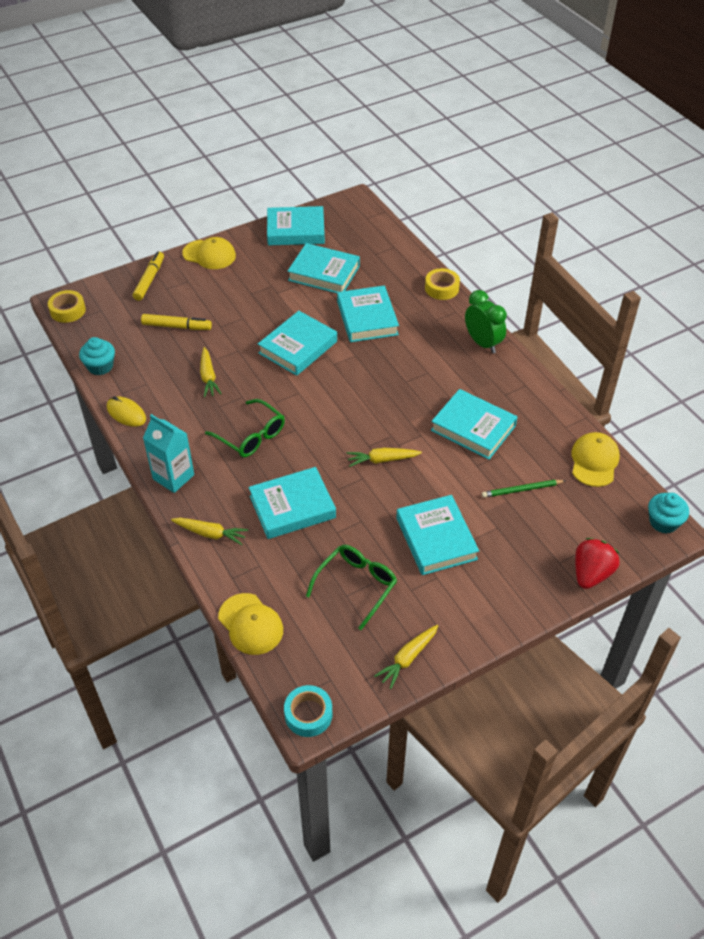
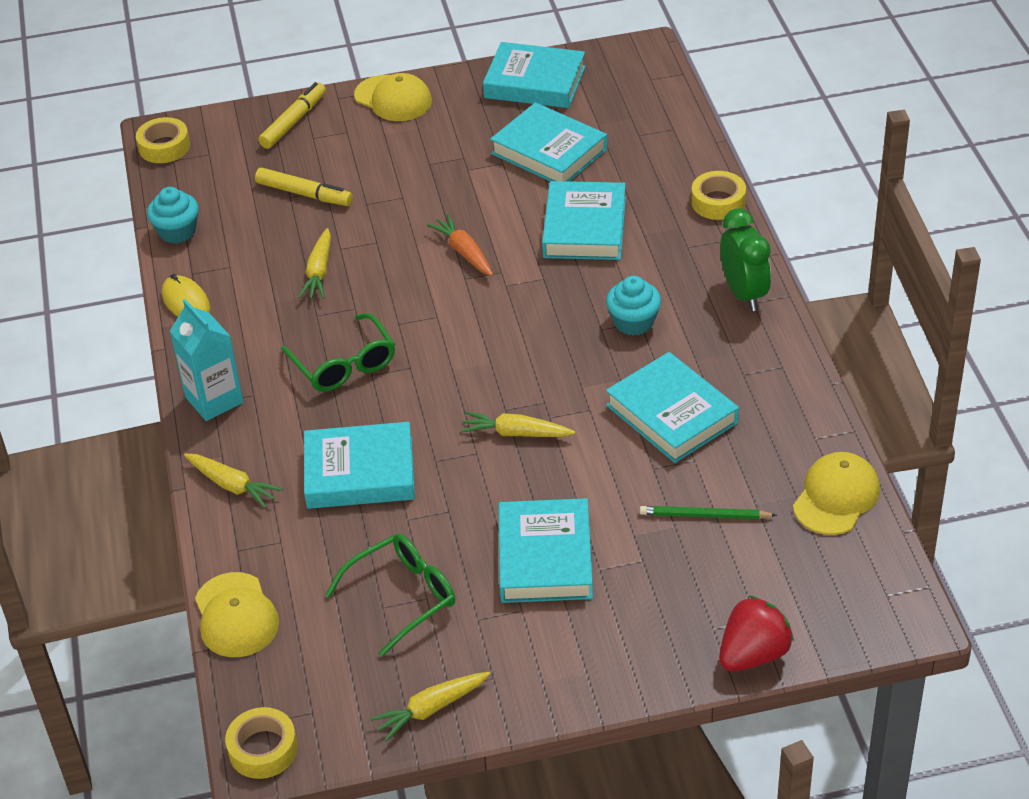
camera: 20 degrees right, 5 degrees down
turquoise book [258,311,337,376] -> orange carrot [427,215,493,276]
turquoise tape [284,685,332,737] -> yellow tape [225,707,298,779]
turquoise cupcake [648,493,689,533] -> turquoise cupcake moved to [606,276,661,336]

